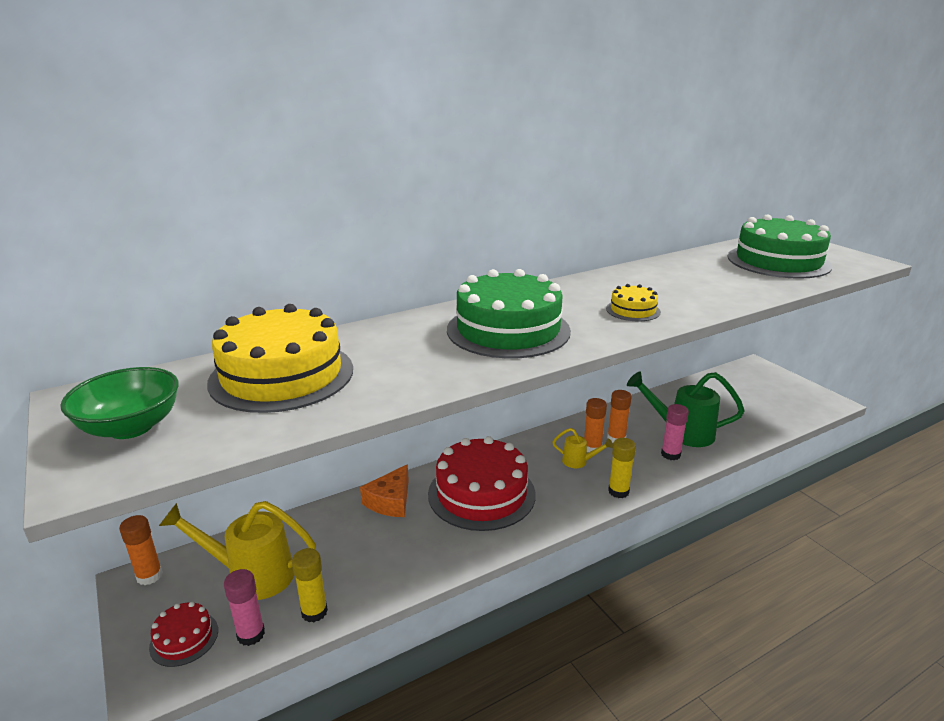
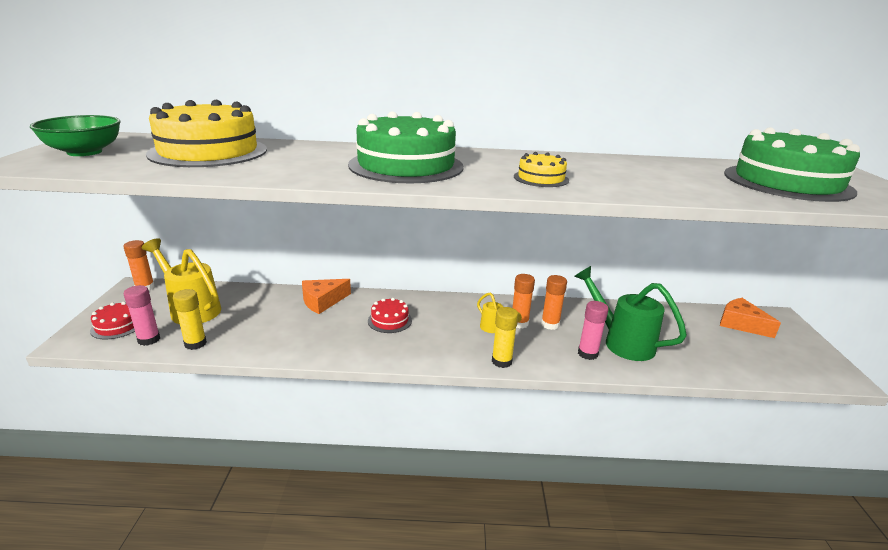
camera: 30 degrees right, 0 degrees up
red cake [428,436,536,531] -> red cake [368,298,412,333], size x0.46
none -> orange cheese [720,298,781,338]

